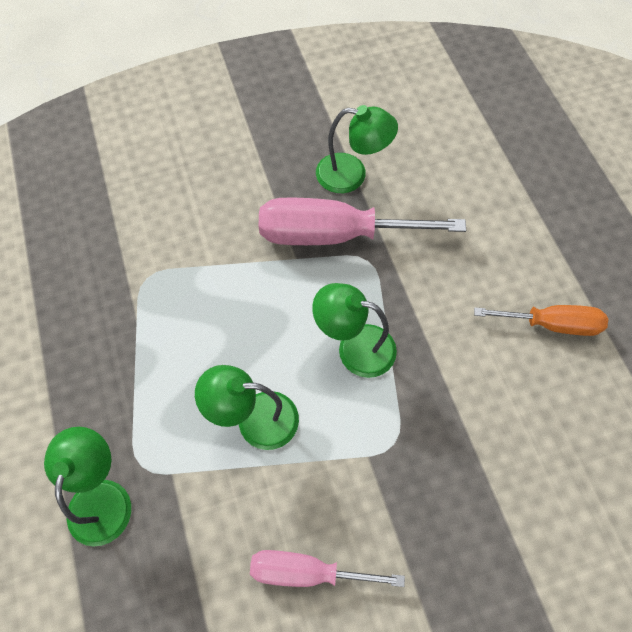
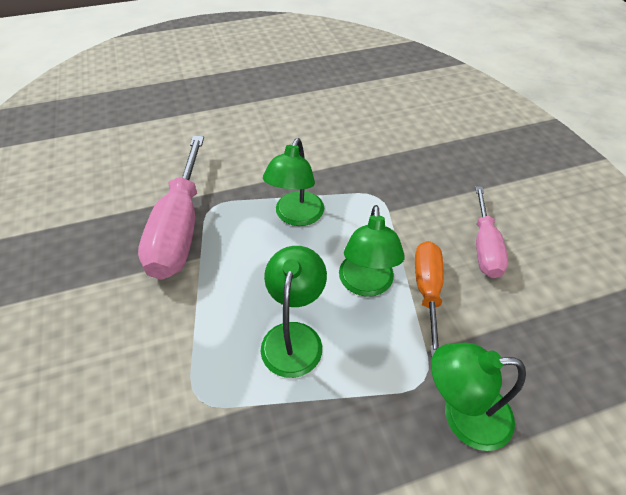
camera: 90 degrees left, 15 degrees down
green lamp [316,105,398,193] -> green lamp moved to [261,246,327,378]
orange screwdriver [474,305,608,336] -> orange screwdriver moved to [415,241,444,357]

